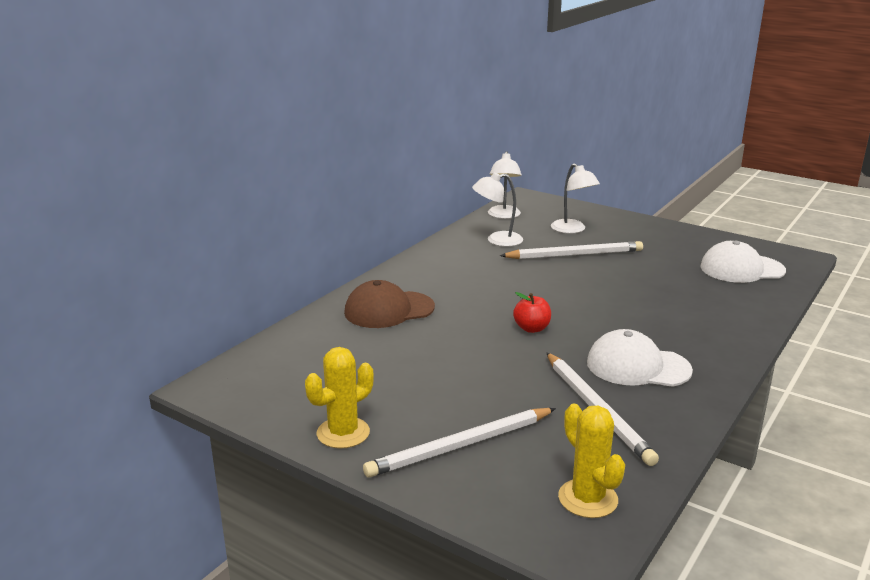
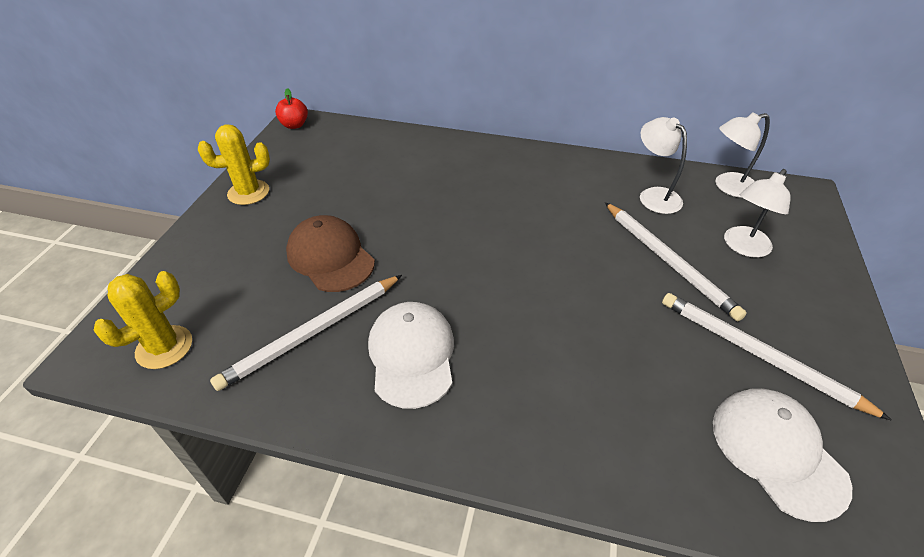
camera: 70 degrees right, 20 degrees up
yellow cactus [305,347,374,449] -> yellow cactus turned 45 degrees counterclockwise [198,124,270,205]
brown cap [344,280,435,328] -> brown cap moved to [286,215,375,292]
white pencil [363,408,556,478] -> white pencil moved to [662,293,892,421]
red apple [513,292,551,333] -> red apple moved to [275,88,308,129]

